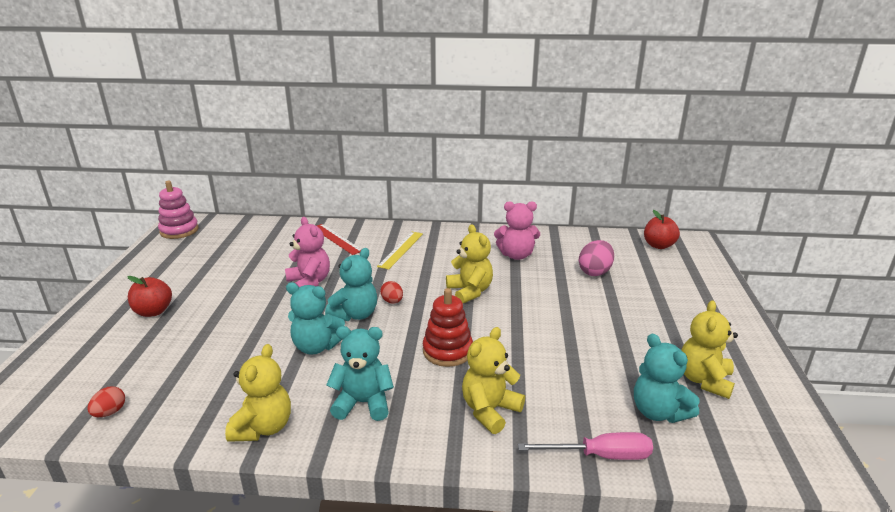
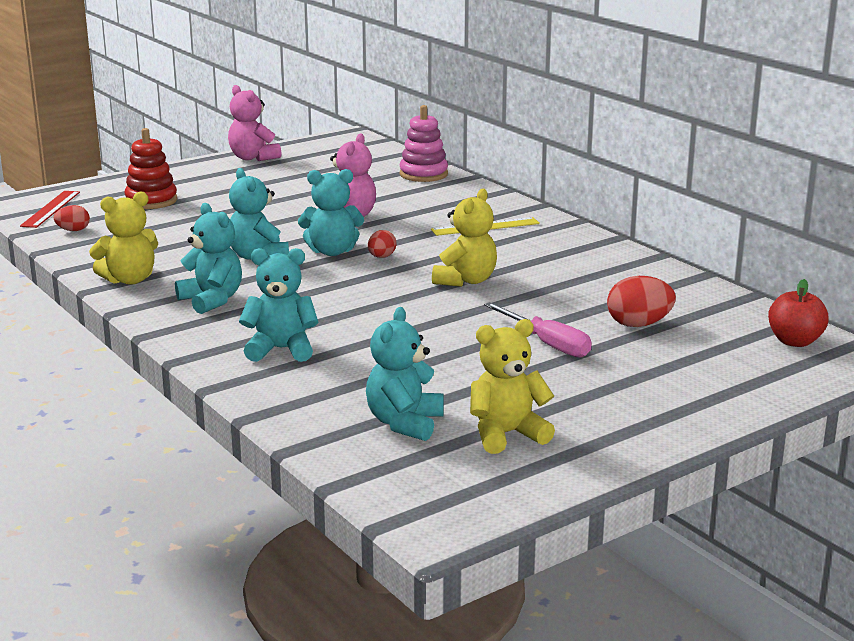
camera: 50 degrees right, 5 degrees down
red apple [127,276,172,317] -> none
pink stacking toy [158,181,199,239] -> pink stacking toy moved to [400,105,448,182]
red ruler [317,224,362,255] -> red ruler moved to [20,191,80,228]
red stacking toy [423,288,473,367] -> red stacking toy moved to [125,128,177,209]
yellow teddy bear [462,327,525,434] -> turquoise teddy bear [239,248,319,362]
pink teddy bear [494,201,540,260] -> pink teddy bear moved to [228,85,282,161]
pink screwdriver [518,432,653,460] -> pink screwdriver moved to [484,302,592,358]
pink egg [579,240,614,276] -> red egg [607,276,676,327]

